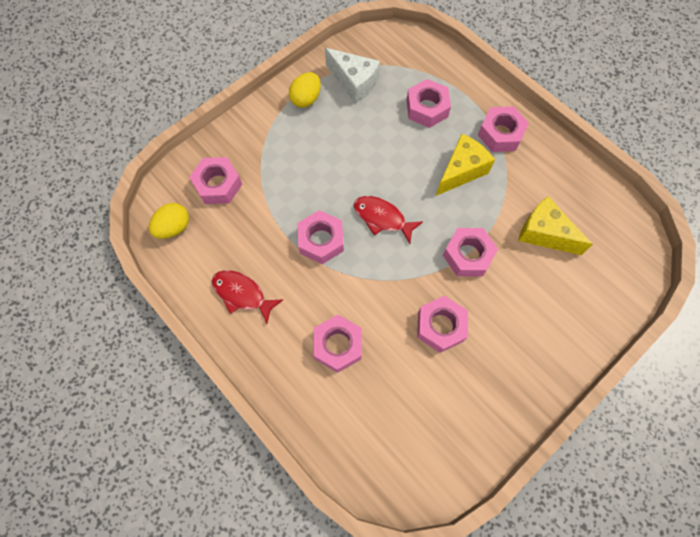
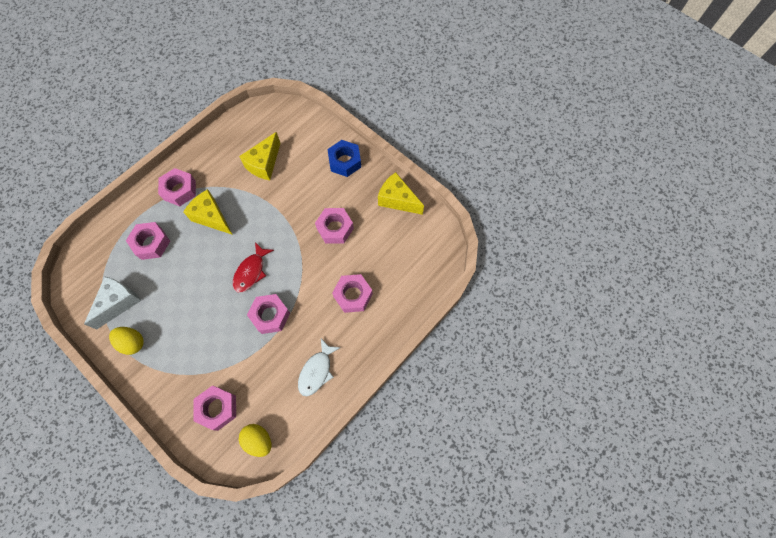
camera: 95 degrees left, 0 degrees up
red fish [212,270,283,324] -> white fish [298,339,341,396]
pink nut [443,228,498,277] -> none
none -> blue nut [328,140,361,177]
none -> yellow cheese [378,172,424,215]

